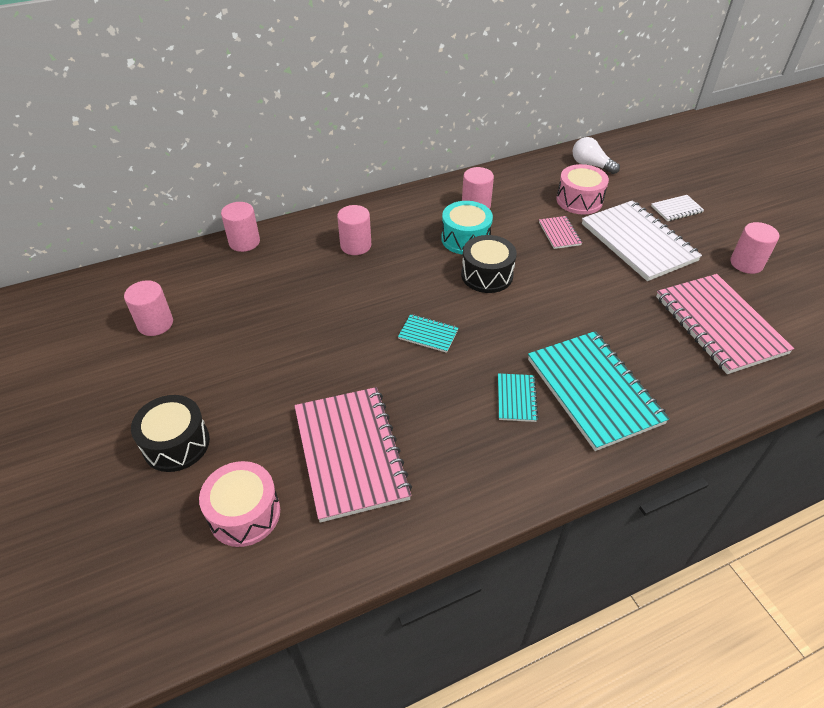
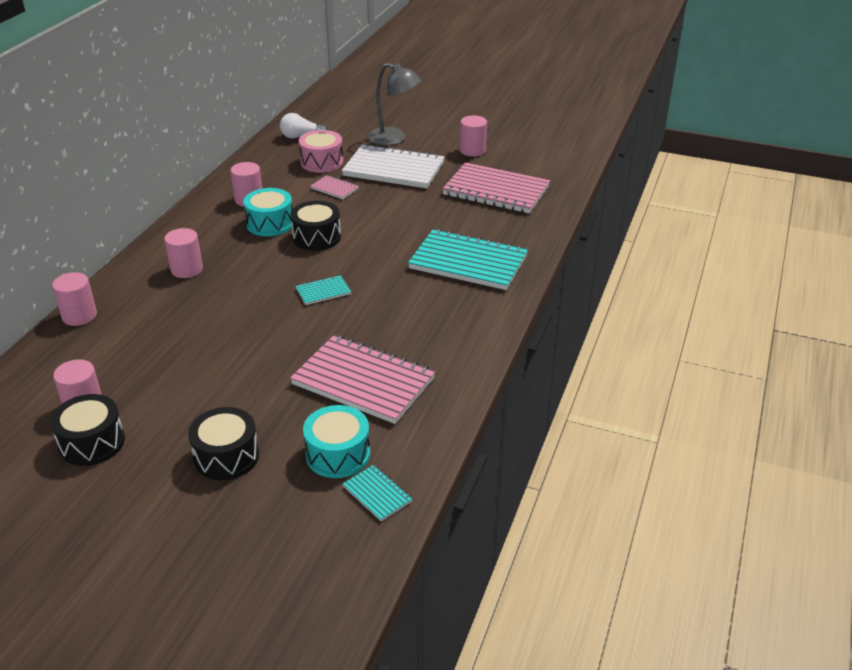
camera: 45 degrees left, 10 degrees down
pink drum [199,461,280,547] -> turquoise drum [303,405,370,478]
turquoise notebook [498,373,538,422] -> turquoise notebook moved to [342,465,413,521]
white notebook [651,195,704,221] -> grey lamp [368,63,421,145]
none -> black drum [50,394,125,466]

